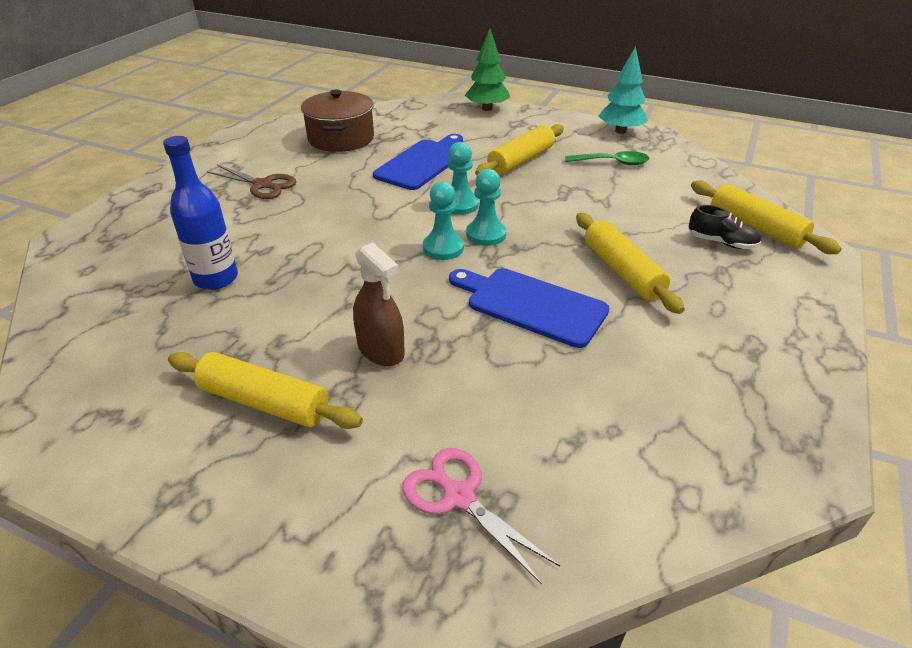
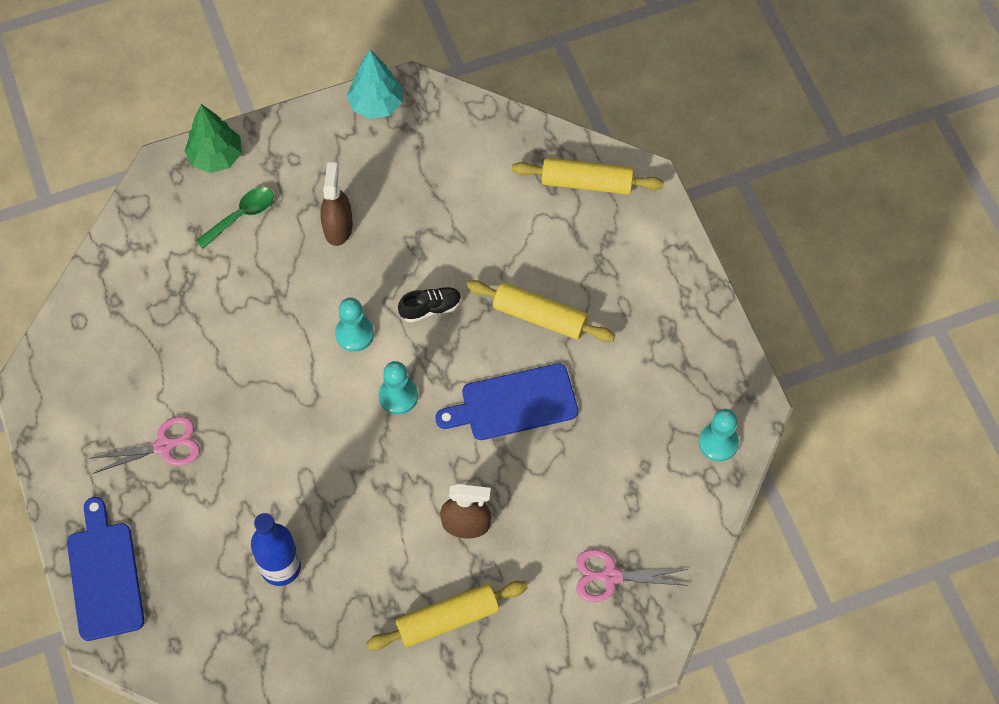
camera: 45 degrees left, 25 degrees up
brown scissors [207,165,296,199] -> pink scissors [91,416,200,474]
brown pot [301,90,374,152] -> none
blue cutting board [373,134,463,190] -> blue cutting board moved to [67,497,144,641]
turquoise pawn [466,169,506,246] -> turquoise pawn moved to [699,409,739,462]
yellow rolling pin [475,124,564,176] -> brown spray bottle [320,162,353,246]
green spoon [565,151,649,165] -> green spoon moved to [196,187,274,248]
black shoe [688,205,761,249] -> black shoe moved to [398,287,461,323]

